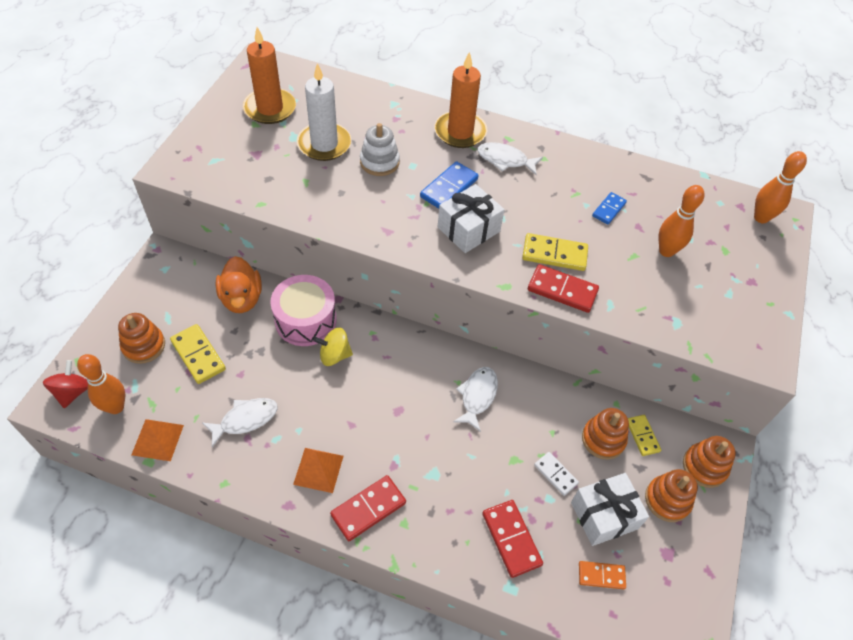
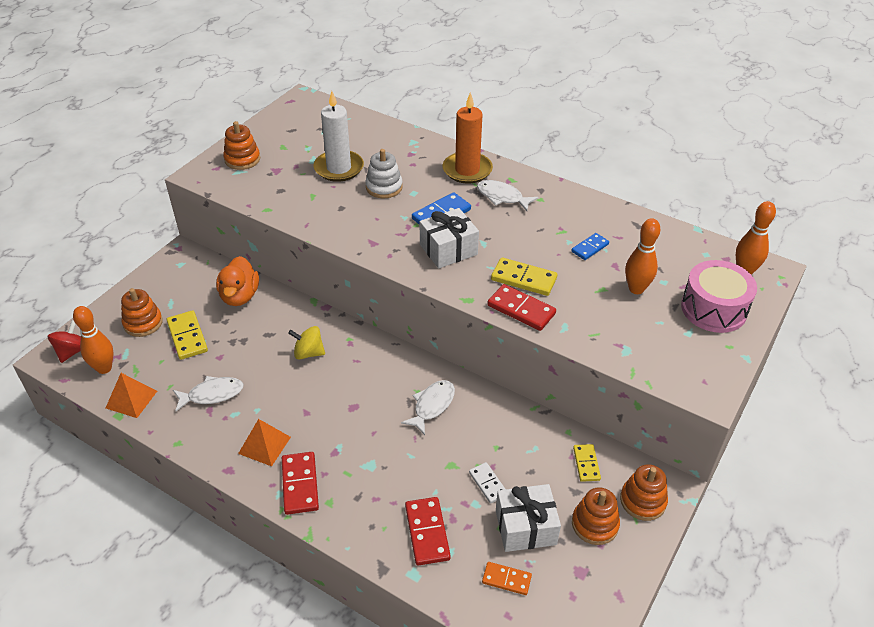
camera: 15 degrees right, 10 degrees down
orange candle [243,27,296,124] -> none
pink drum [270,275,337,346] -> pink drum moved to [681,260,757,333]
red domino [330,475,406,541] -> red domino turned 75 degrees counterclockwise [282,452,319,515]
orange stacking toy [582,408,629,460] -> orange stacking toy moved to [223,121,260,170]

